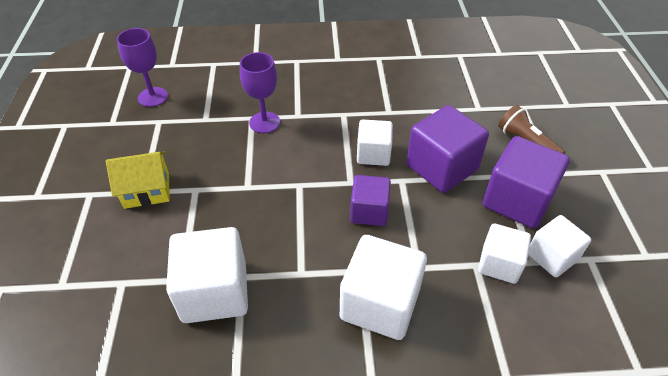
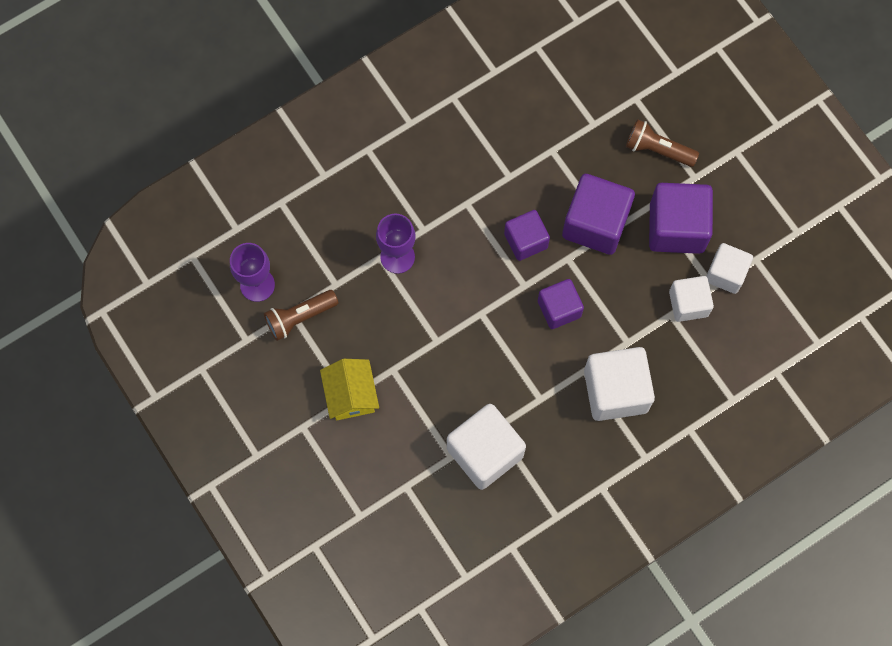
camera: 30 degrees left, 25 degrees up
yellow house [106,152,170,209] -> yellow house turned 60 degrees counterclockwise [320,359,379,420]
white cube [357,120,393,166] -> purple cube [504,210,550,261]
none -> brown flashlight [264,290,339,341]

